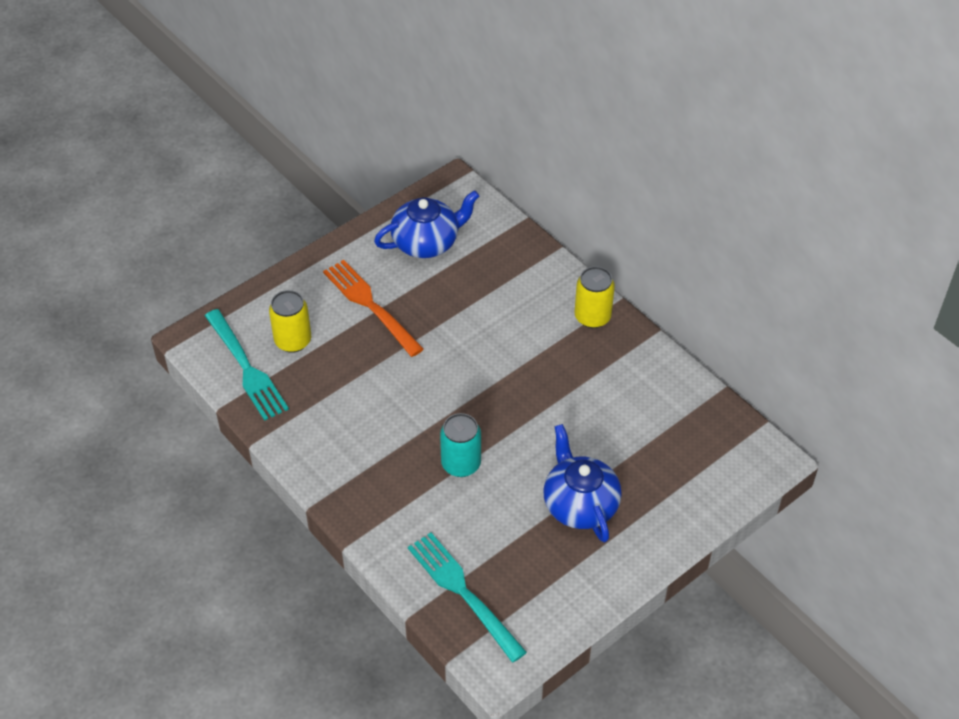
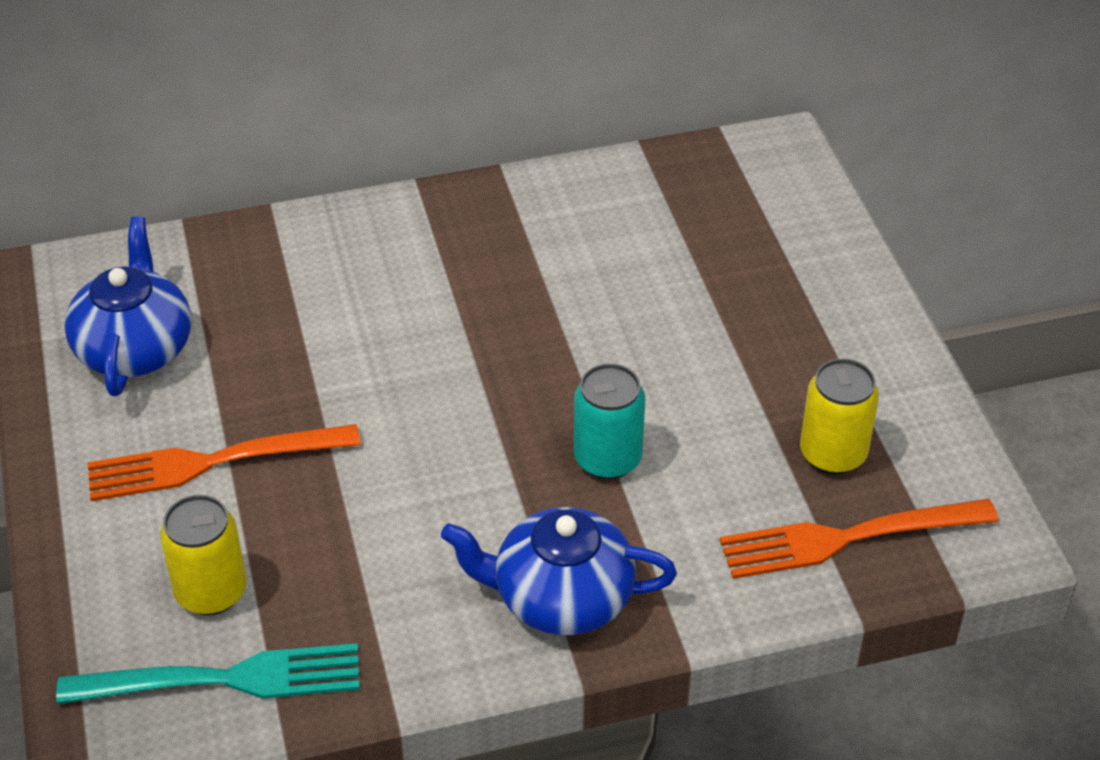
camera: 65 degrees left, 5 degrees down
turquoise fork [408,533,527,663] -> orange fork [720,499,999,579]
blue teapot [543,424,622,543] -> blue teapot moved to [441,507,677,635]
yellow can [574,266,615,328] -> yellow can moved to [800,358,879,475]

